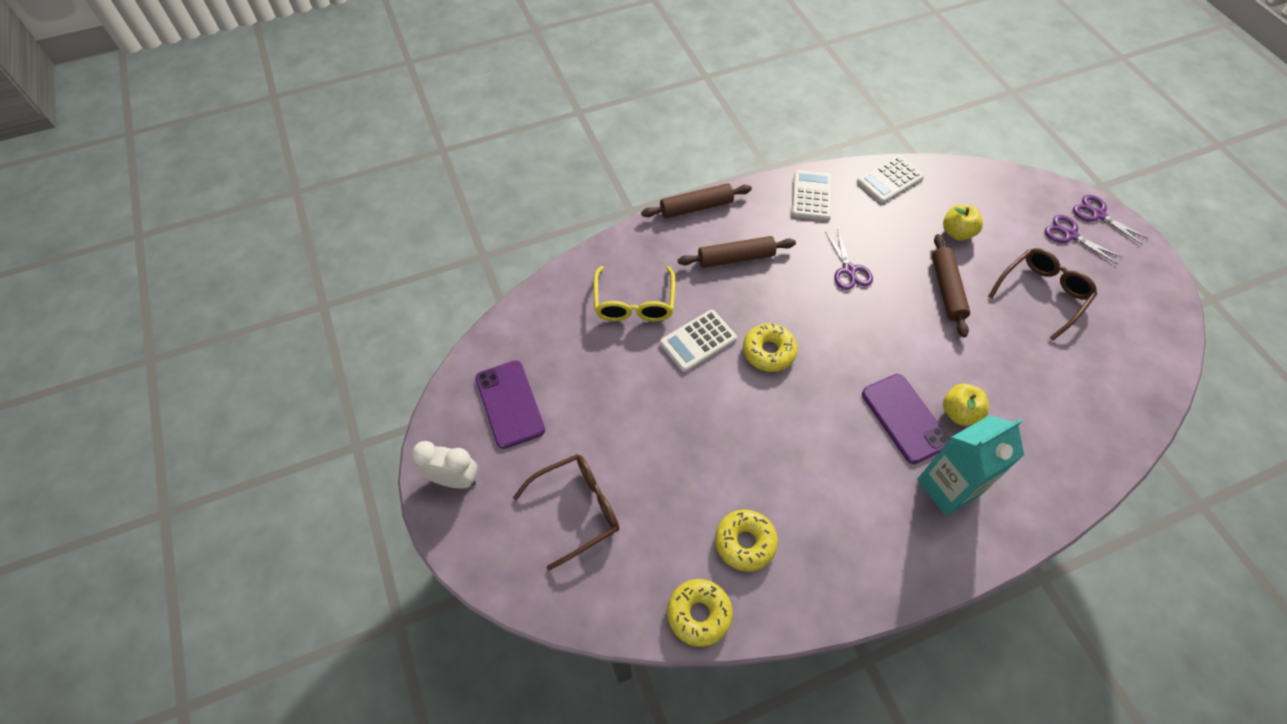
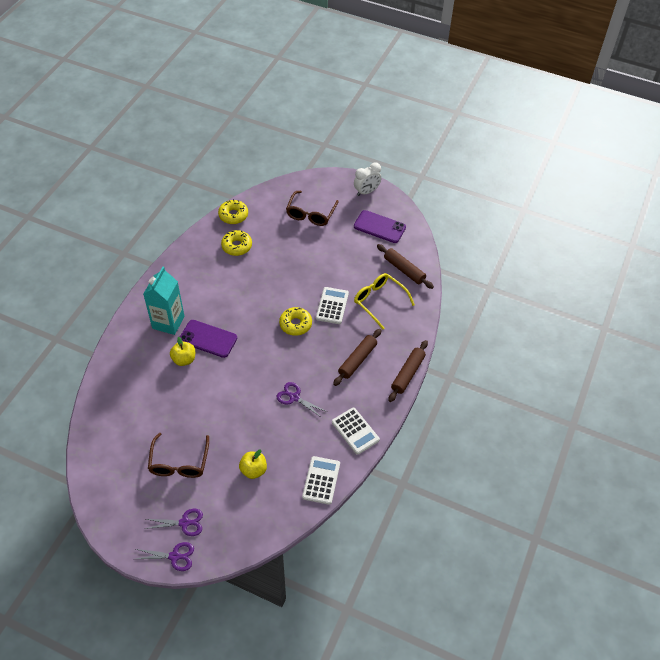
camera: 135 degrees right, 5 degrees down
brown rolling pin [932,234,970,337] -> brown rolling pin moved to [377,244,434,289]

